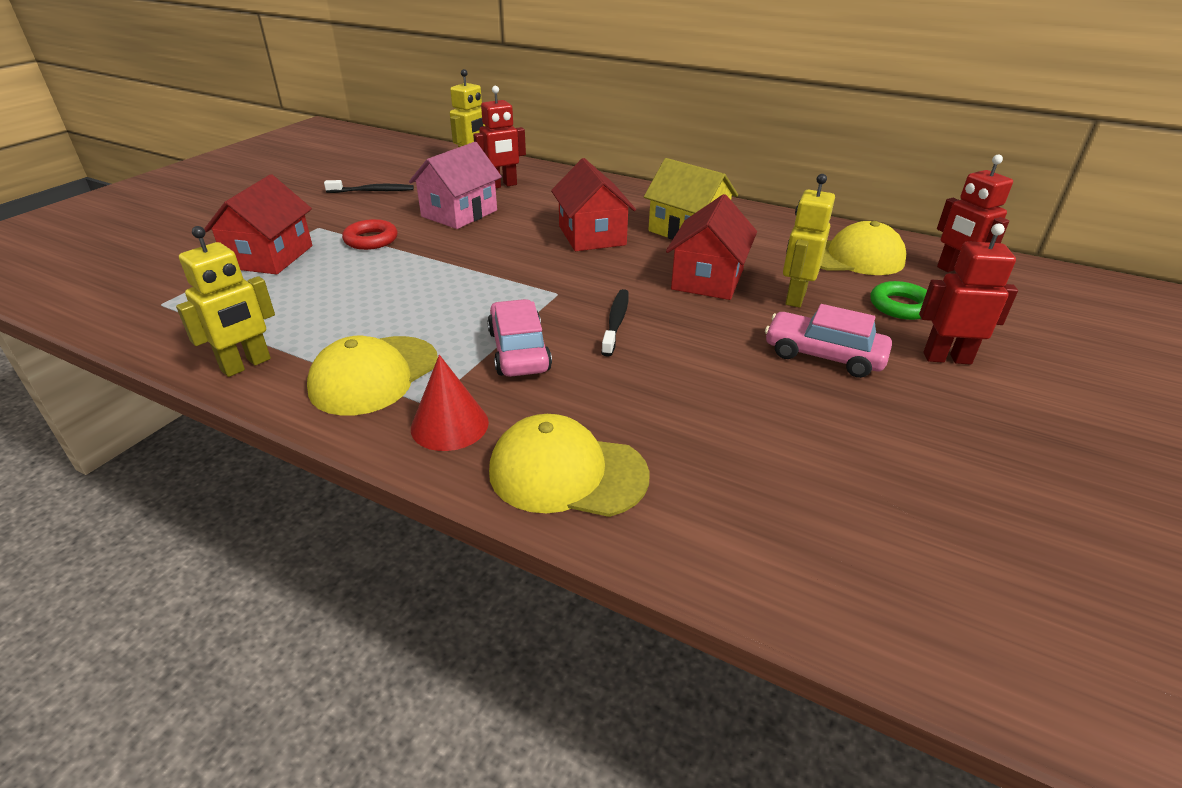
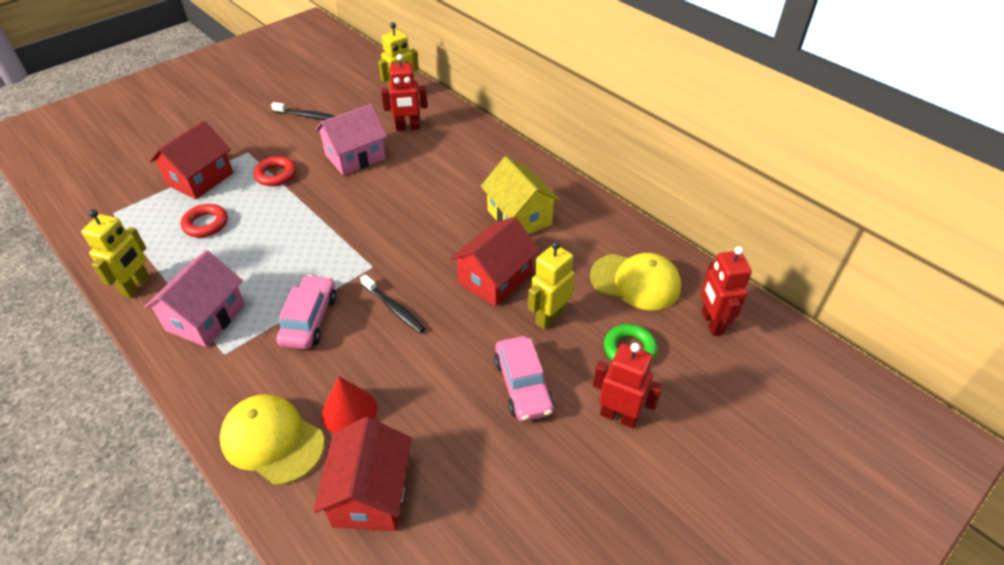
camera: 20 degrees right, 10 degrees up
yellow robot [176,226,275,377] -> yellow robot turned 45 degrees counterclockwise [81,209,150,298]
yellow cap [307,336,438,416] -> pink house [144,250,245,347]
red cone [411,355,489,451] -> red cone moved to [321,376,377,433]
red house [551,158,636,251] -> red house moved to [313,417,412,531]
black toothbrush [601,289,629,357] -> black toothbrush turned 105 degrees clockwise [360,274,426,333]
pink car [765,304,892,378] -> pink car turned 150 degrees counterclockwise [494,336,554,422]
none -> red ring [181,204,228,237]

